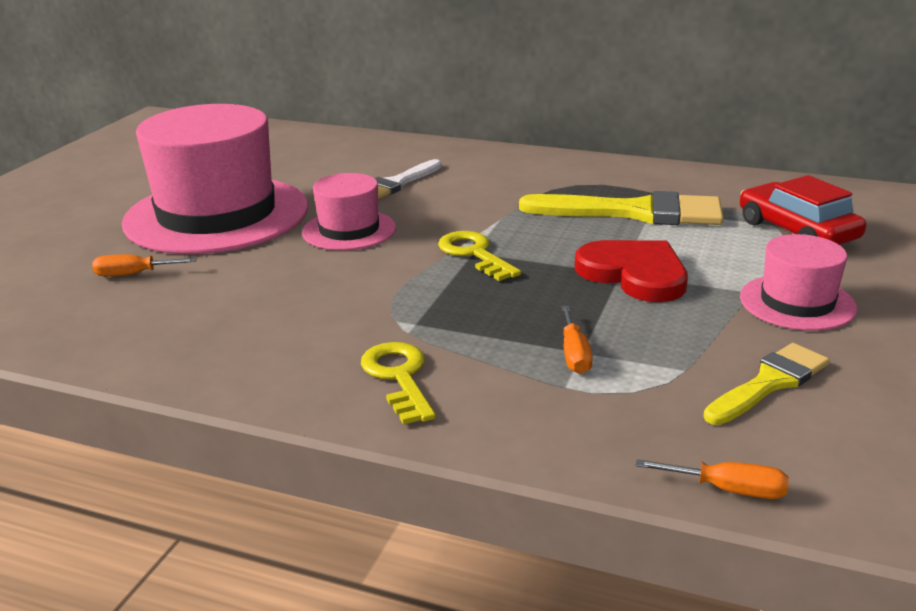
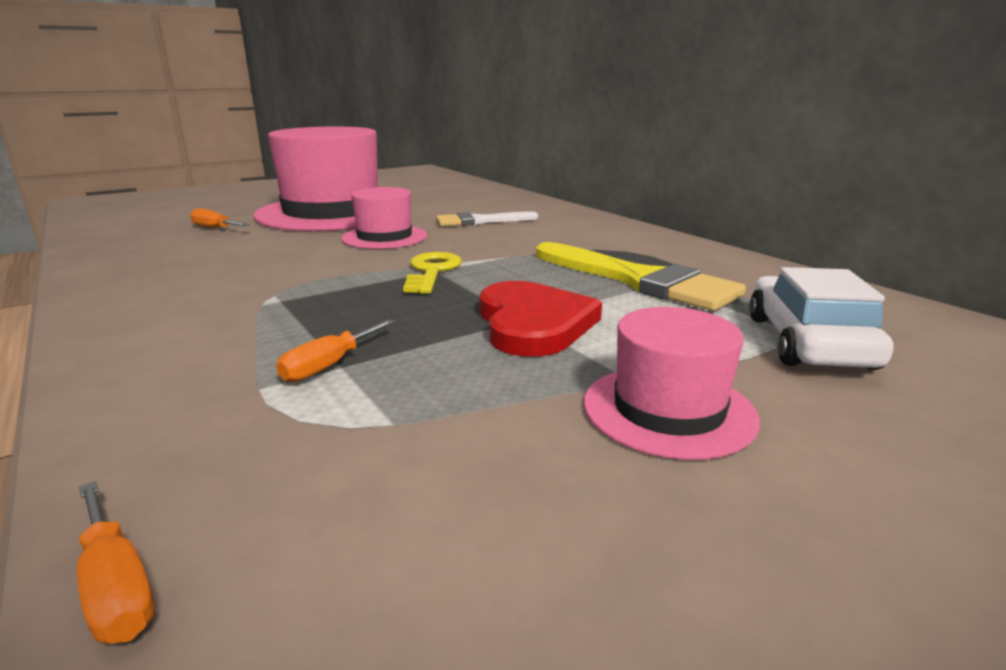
camera: 35 degrees right, 5 degrees down
yellow key [361,342,436,425] -> none
yellow brush [703,343,830,425] -> none
red car [740,175,866,245] -> white car [749,267,894,370]

